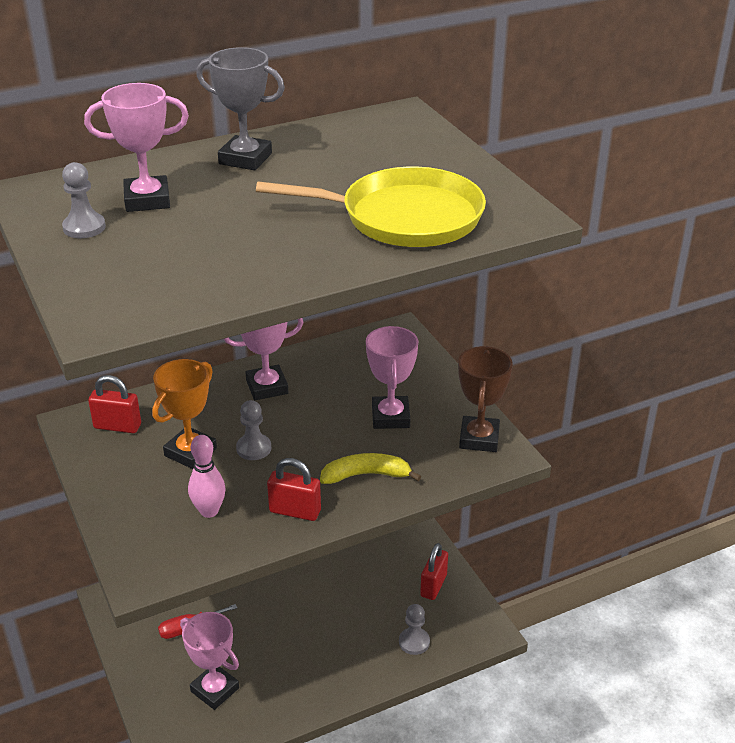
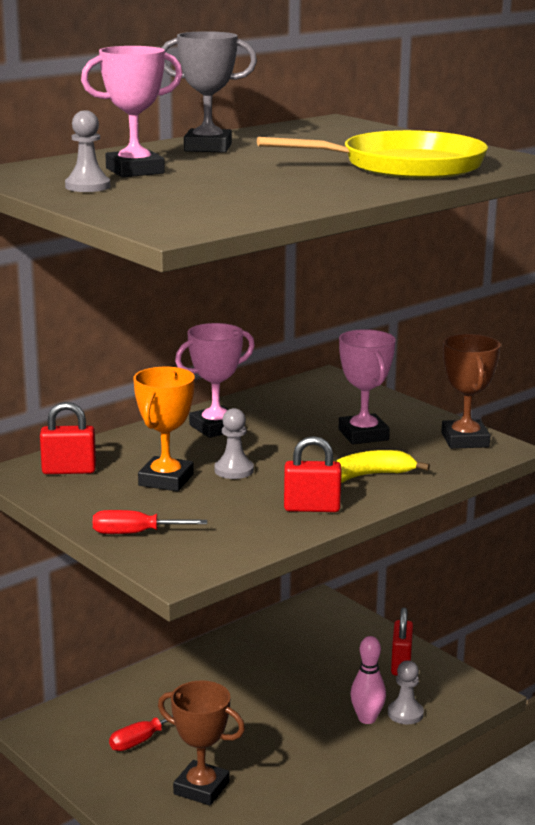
camera: 15 degrees left, 15 degrees down
pink trophy [180,612,239,710] -> brown trophy [158,680,245,805]
pink bowling pin [188,435,226,518] -> pink bowling pin moved to [350,636,386,724]
none -> red screwdriver [93,510,207,534]

